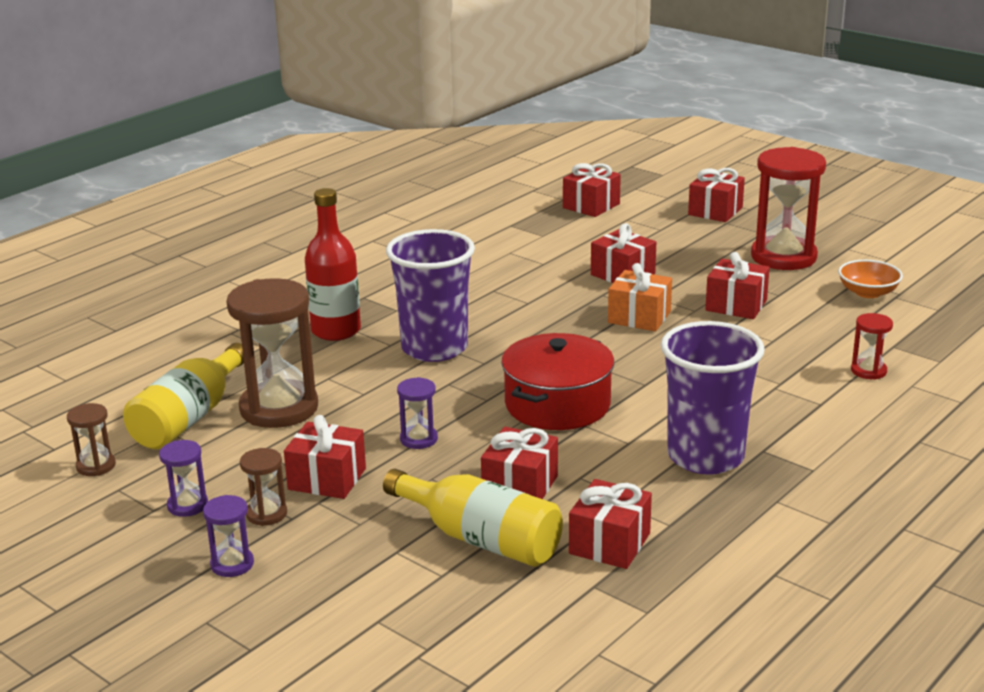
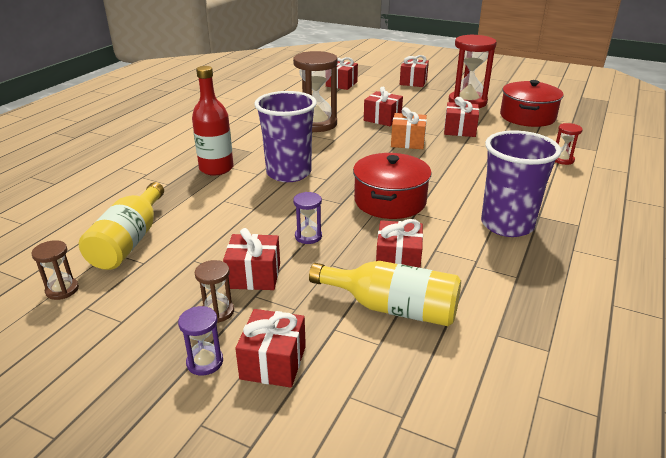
camera: 15 degrees left, 5 degrees up
purple hourglass [159,440,208,517] -> none
brown hourglass [226,278,318,428] -> brown hourglass moved to [293,51,338,132]
red gift [569,479,652,569] -> red gift moved to [235,309,306,388]
orange bowl [838,260,903,298] -> red pot [500,80,563,127]

